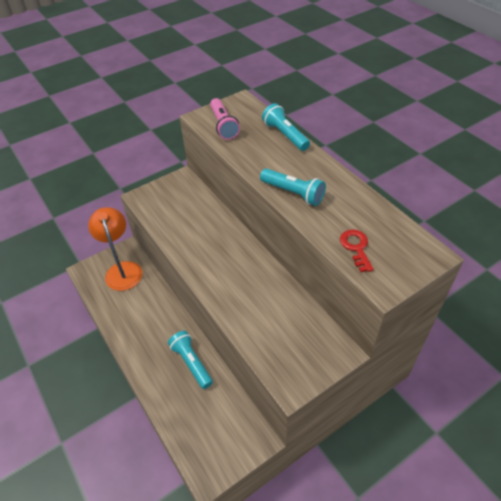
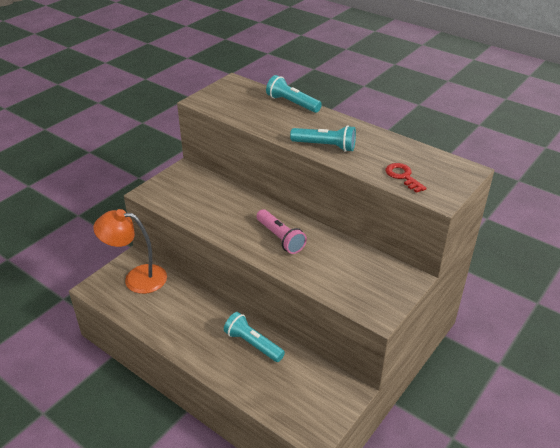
camera: 20 degrees left, 10 degrees down
orange lamp [88,207,142,291] -> orange lamp turned 45 degrees counterclockwise [93,209,167,294]
pink flashlight [210,98,240,140] -> pink flashlight moved to [256,209,307,254]

